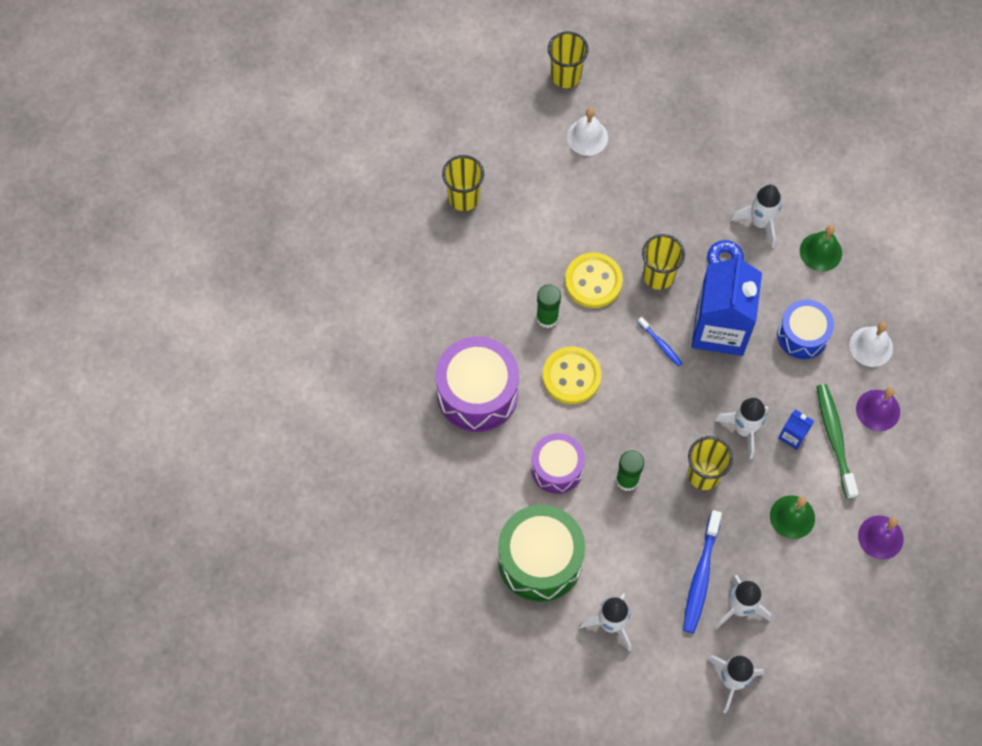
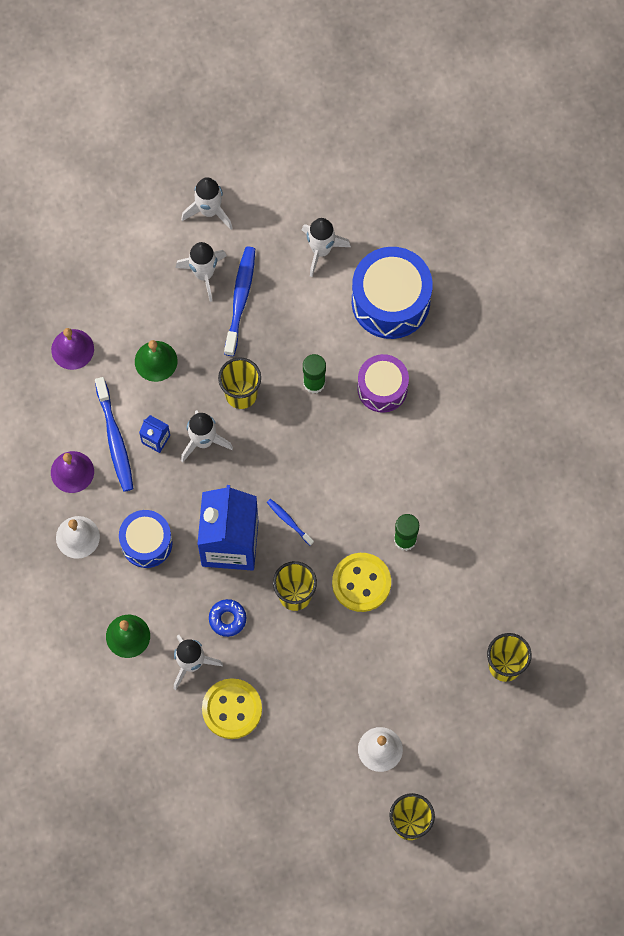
camera: 175 degrees right, 5 degrees up
purple drum [436,337,519,432] -> none
green drum [498,505,585,602] -> blue drum [352,247,433,339]
yellow button [542,347,602,404] -> yellow button moved to [202,678,262,739]
green toothbrush [817,384,859,499] -> blue toothbrush [95,377,133,492]

